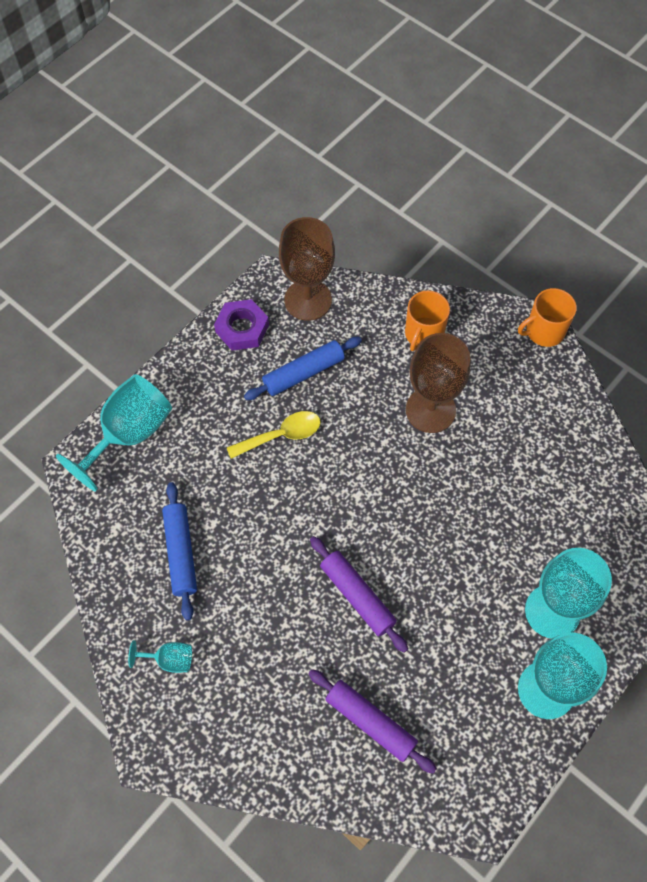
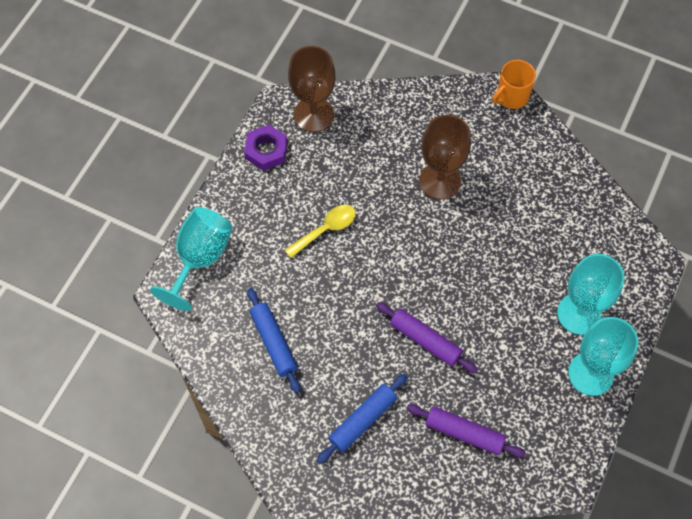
camera: 15 degrees left, 0 degrees up
turquoise goblet [128,640,192,673] -> none
blue rolling pin [244,337,362,400] -> blue rolling pin moved to [317,374,407,464]
orange mug [405,291,450,351] -> none

